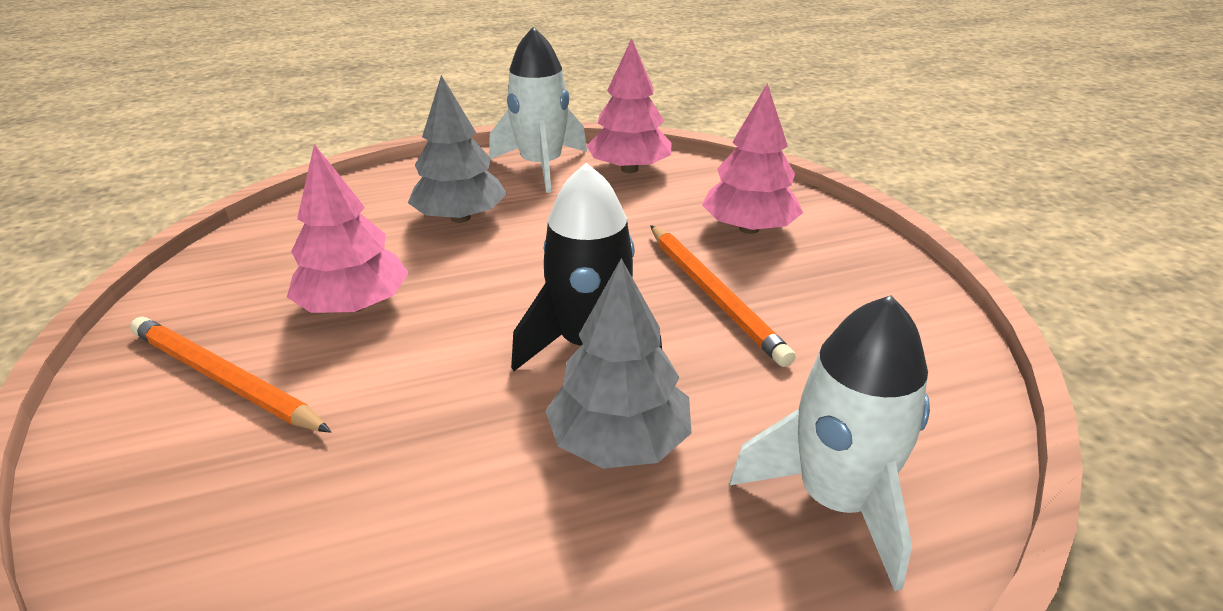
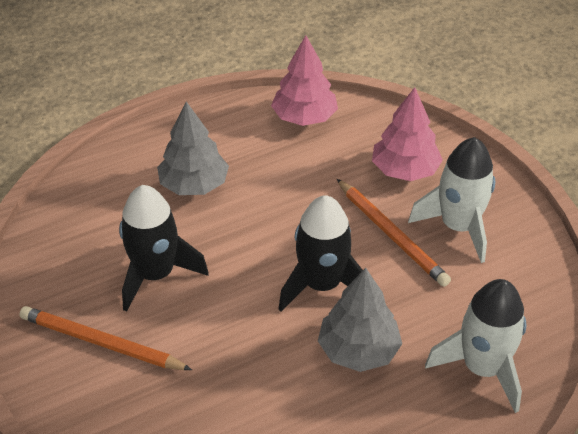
camera: 10 degrees left, 10 degrees up
pink tree [287,144,409,313] -> black rocket [119,185,209,312]
white rocket [489,27,587,193] -> white rocket moved to [408,137,496,263]

